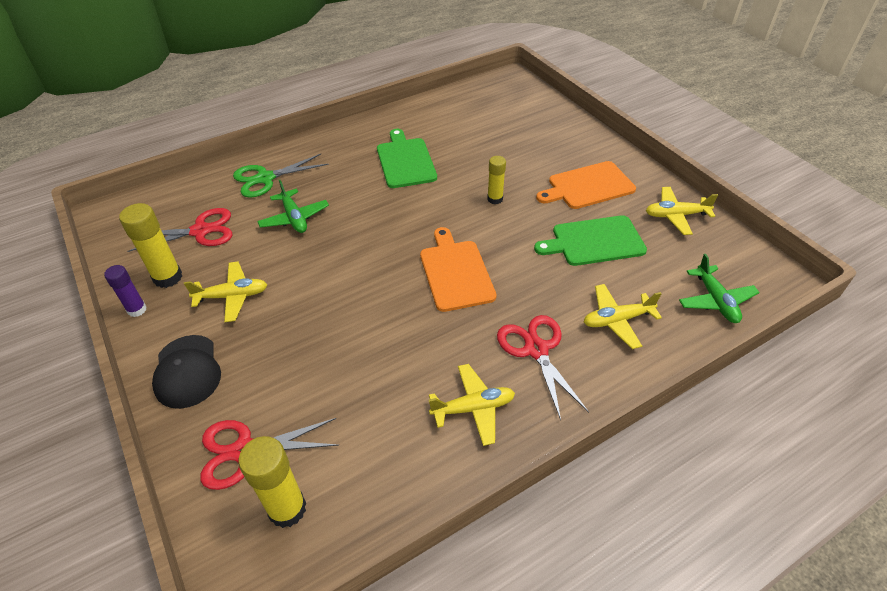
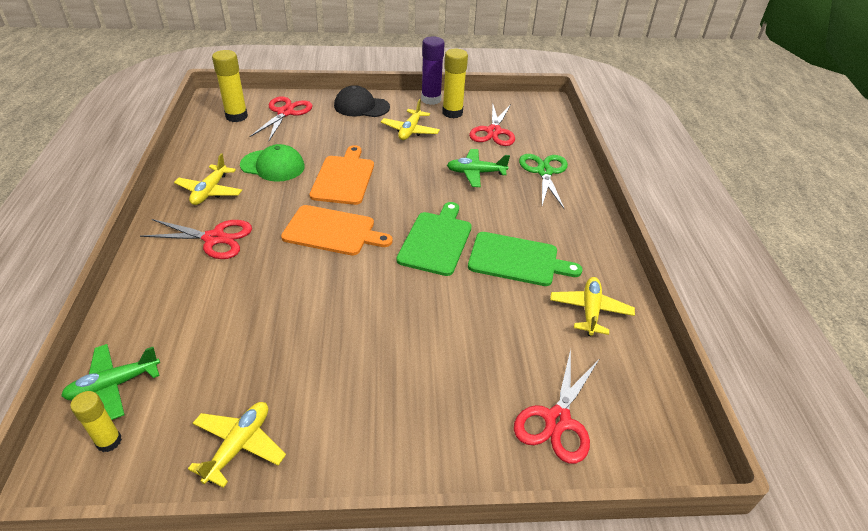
camera: 115 degrees right, 5 degrees down
purple glue stick [104,265,147,317] -> purple glue stick [421,36,445,105], size x1.60
yellow glue stick [487,156,506,204] -> yellow glue stick moved to [70,391,122,452]
green cutting board [534,215,647,266] -> green cutting board moved to [396,202,472,276]
orange cutting board [536,161,636,209] -> orange cutting board moved to [309,145,374,205]
yellow plane [584,284,662,349] -> yellow plane moved to [550,277,635,336]
green plane [679,254,760,323] -> green plane turned 45 degrees counterclockwise [61,344,160,420]
none -> green cap [240,144,305,182]
none -> red scissors [514,349,599,464]

